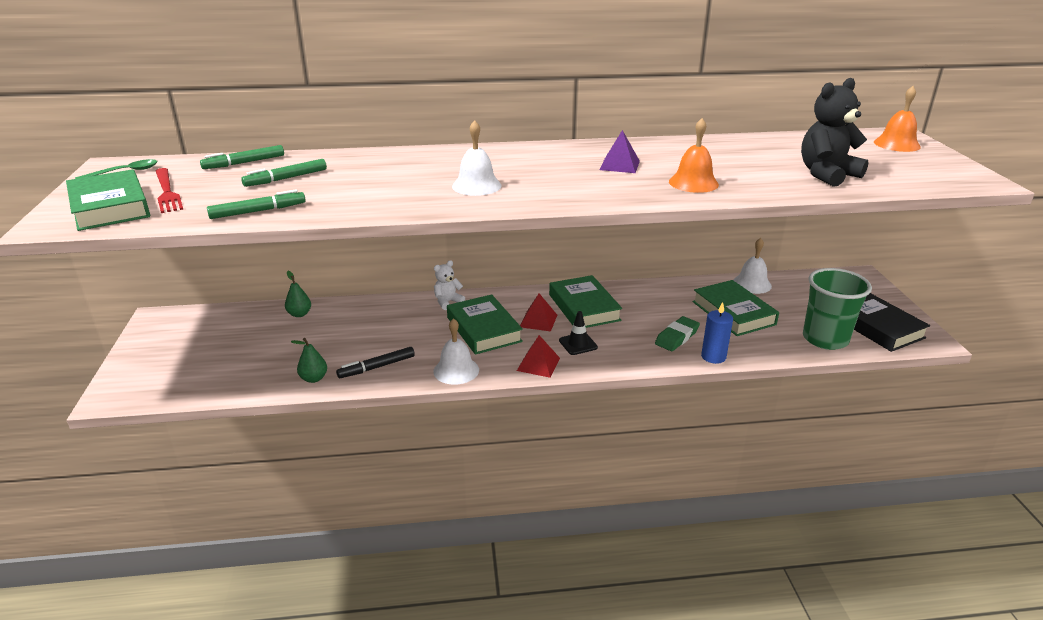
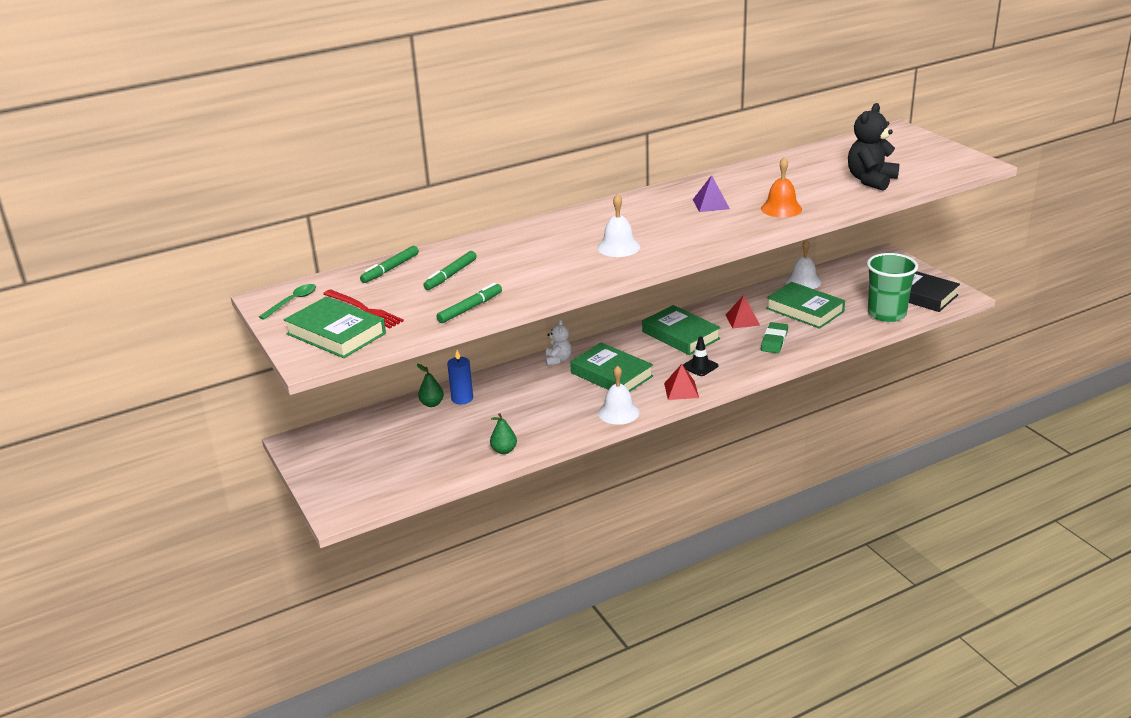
camera: 20 degrees left, 0 degrees up
black marker [336,347,415,378] -> none
white teddy bear [434,260,465,310] -> white teddy bear turned 150 degrees clockwise [545,320,572,366]
red pyramid [520,294,557,332] -> red pyramid moved to [726,295,760,328]
blue candle [701,302,733,364] -> blue candle moved to [447,350,473,404]
orange bell [874,86,921,152] -> none

